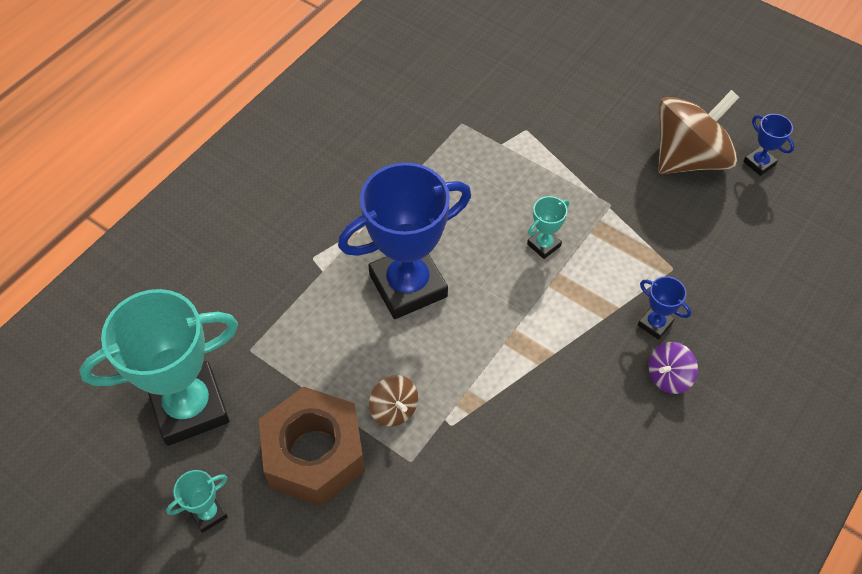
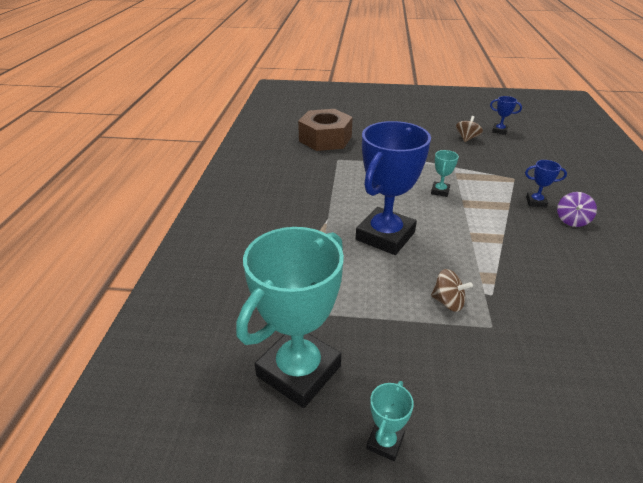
camera: 30 degrees left, 20 degrees down
brown nut [259,387,365,506] -> brown nut moved to [298,109,353,151]
brown spinning top [658,90,740,174] -> brown spinning top [456,116,483,142], size x0.46

